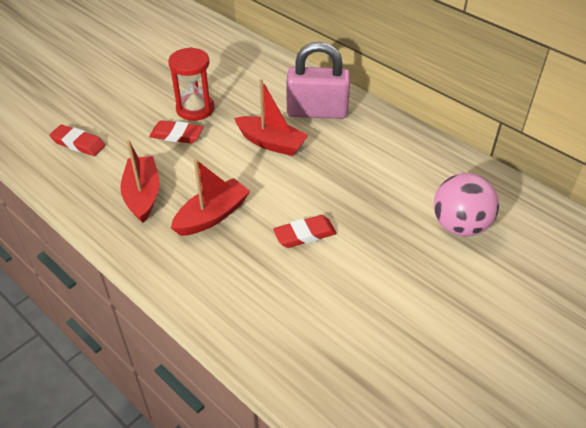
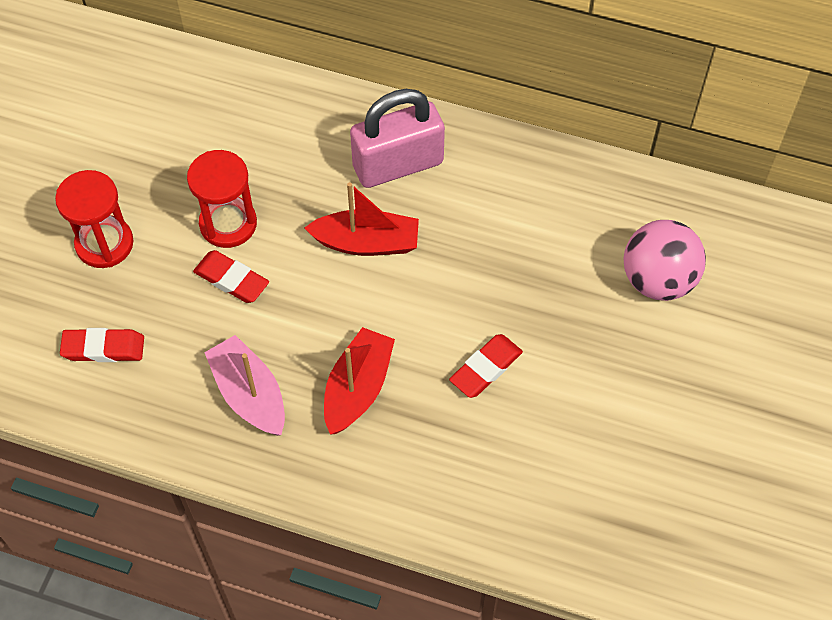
camera: 25 degrees left, 15 degrees up
red boat [120,140,160,223] -> pink boat [204,335,285,436]
red eraser [149,120,203,144] -> red eraser turned 45 degrees clockwise [193,250,269,303]
none -> red hourglass [55,170,133,268]

